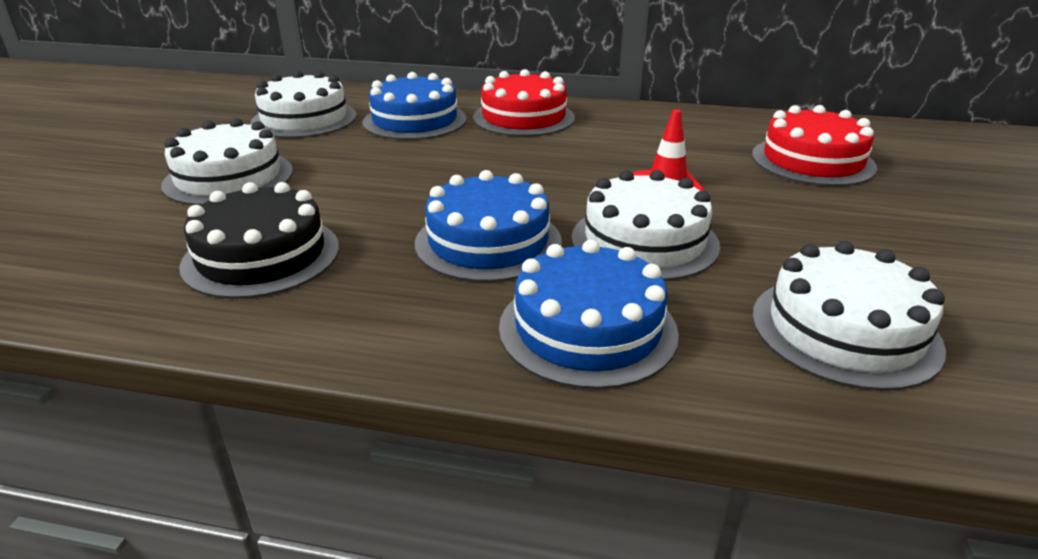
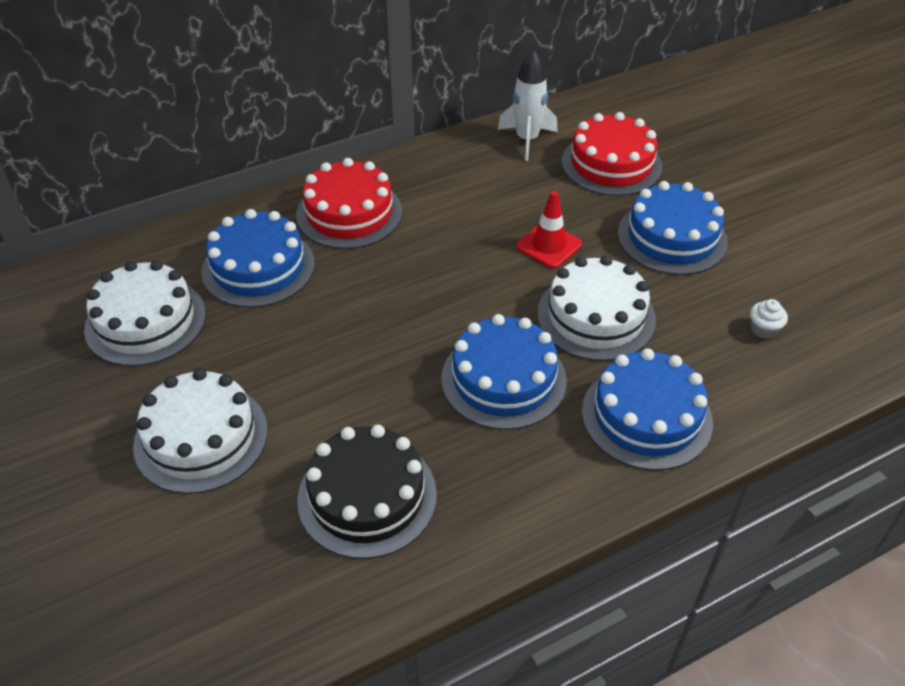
camera: 40 degrees left, 15 degrees up
white cake [752,241,946,391] -> white cupcake [750,299,788,339]
none -> white rocket [498,50,558,161]
none -> blue cake [618,181,728,275]

